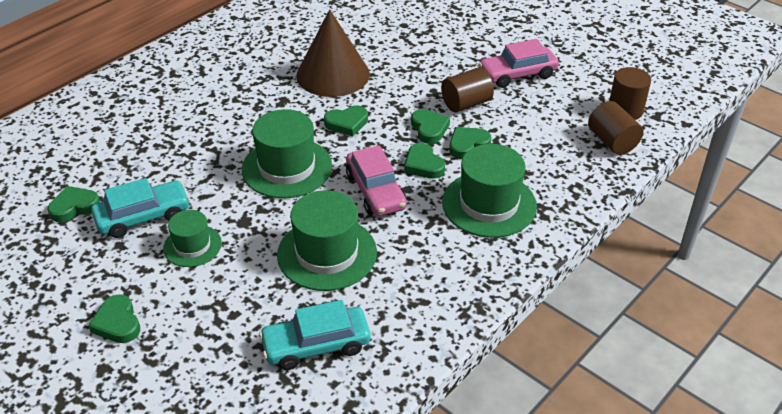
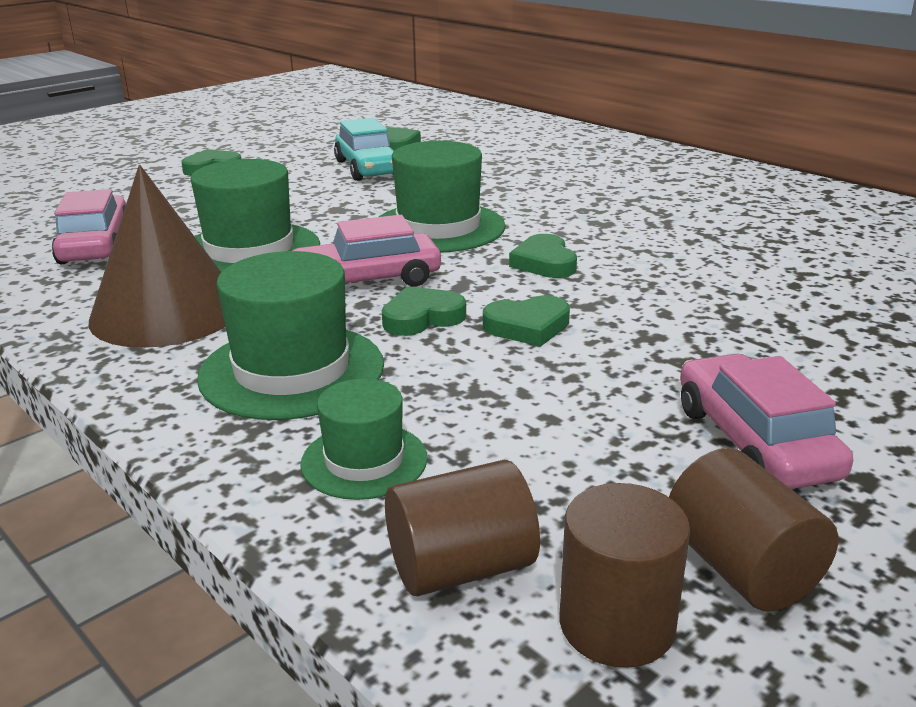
camera: 95 degrees right, 15 degrees down
green hat [163,210,222,267] -> green hat moved to [300,379,428,500]
turquoise car [259,300,371,370] -> pink car [52,189,126,264]
brown cone [296,10,370,97] -> brown cone moved to [89,165,225,348]
brown cylinder [441,67,494,112] -> brown cylinder moved to [669,448,838,612]
green heart [449,127,491,159] -> none

